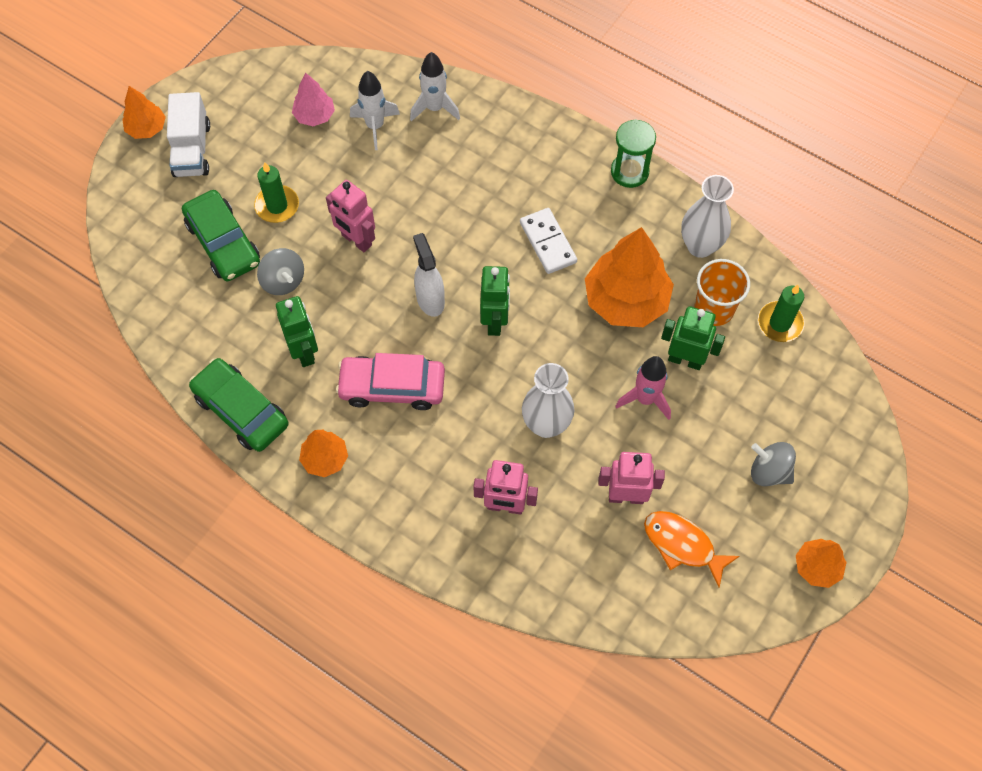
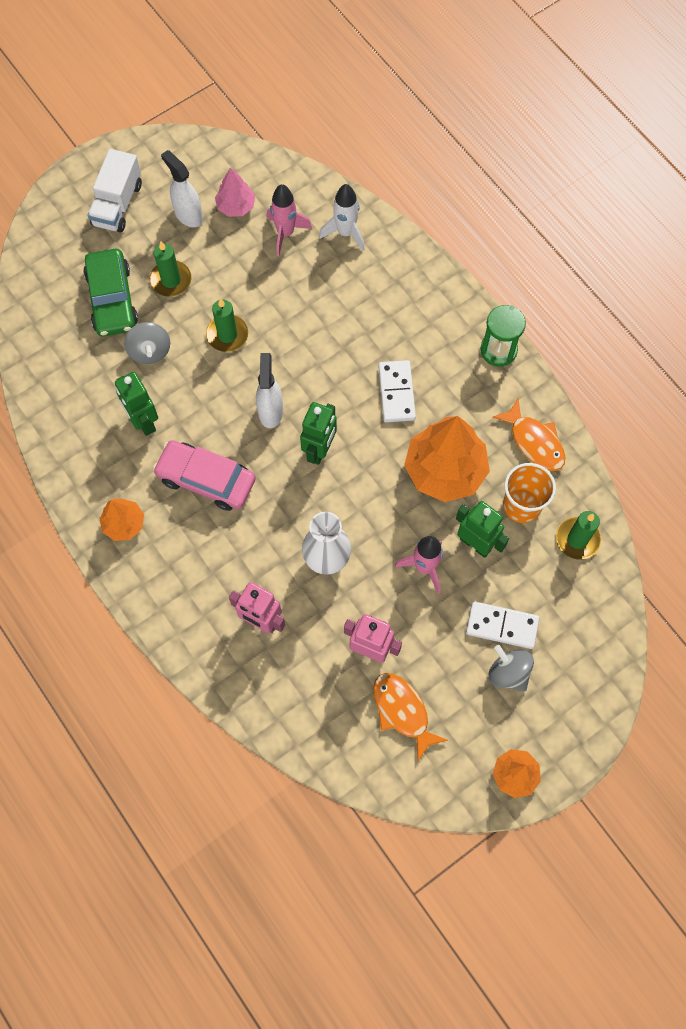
camera: 20 degrees right, 5 degrees up
orange tree [122,86,166,139] -> none
green car [189,358,289,452] -> none
green robot [276,296,318,367] -> green robot turned 150 degrees clockwise [115,372,158,436]
pink robot [326,180,375,252] -> green candle [206,298,248,352]
white rocket [350,71,400,150] -> pink rocket [267,184,312,256]
white vase [681,175,734,258] -> orange fish [492,398,566,471]
none -> white spray bottle [161,150,203,227]
none -> white domino [466,601,540,649]

